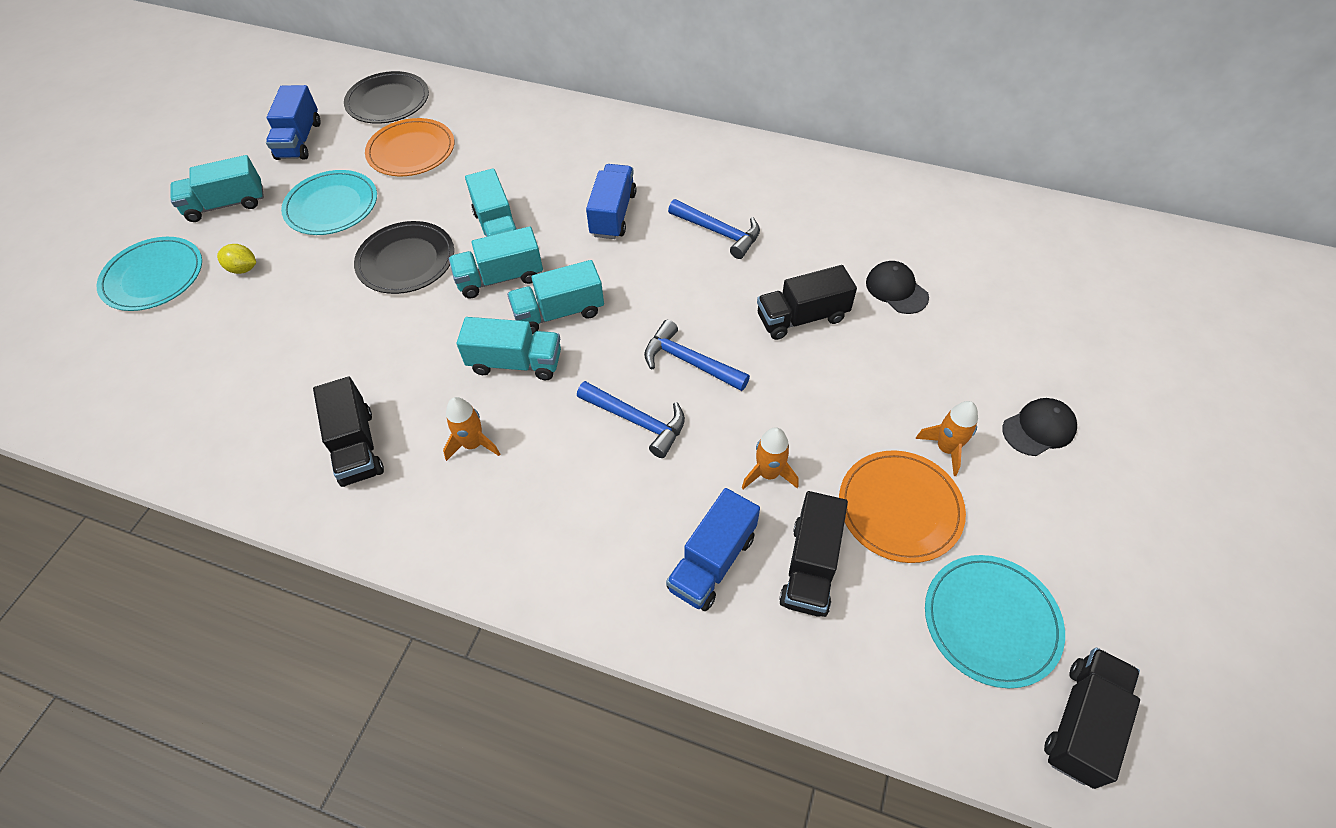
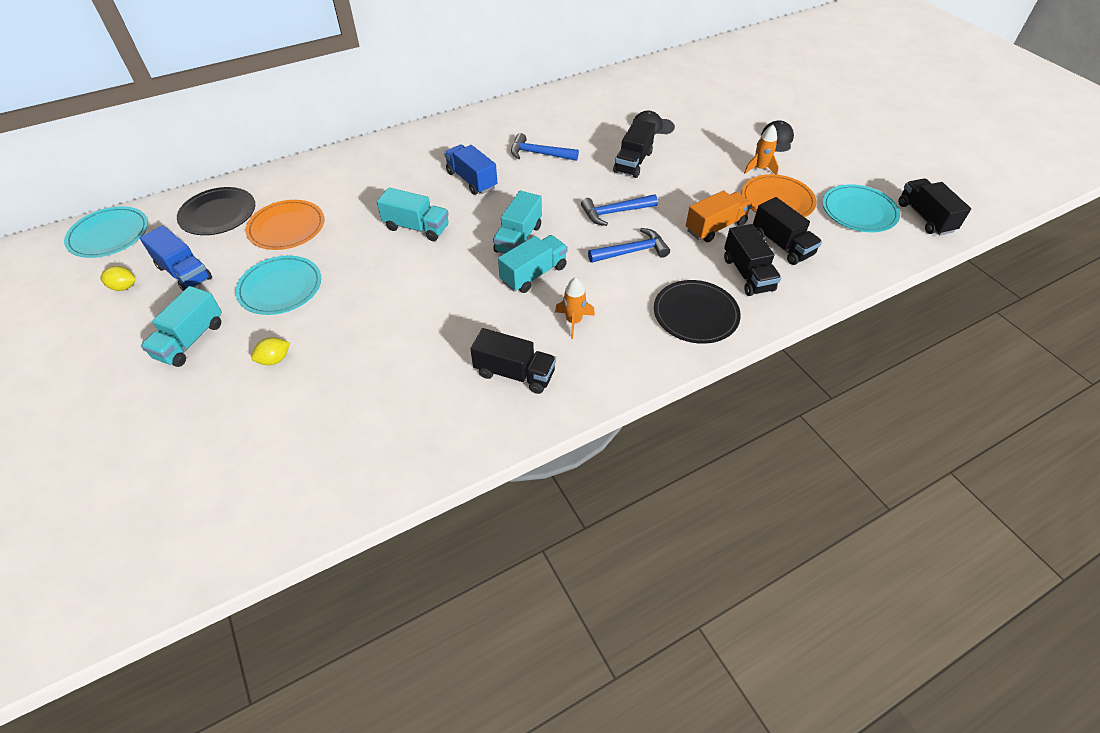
camera: 50 degrees left, 5 degrees down
turquoise plate [97,237,202,311] -> turquoise plate moved to [64,206,148,258]
black plate [354,221,454,294] -> black plate moved to [654,280,741,344]
turquoise truck [449,226,543,298] -> none
blue truck [666,488,760,611] -> black truck [724,224,781,296]
blue hammer [668,199,760,259] -> blue hammer turned 150 degrees counterclockwise [511,133,579,161]
orange rocket [742,427,798,489] -> orange truck [686,190,752,242]
none -> yellow lemon [100,266,136,291]

